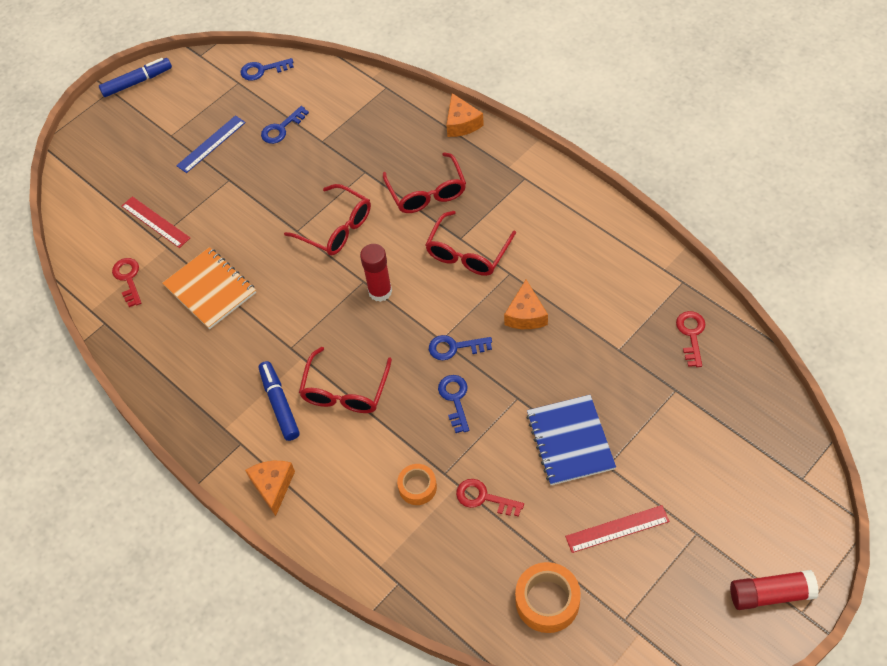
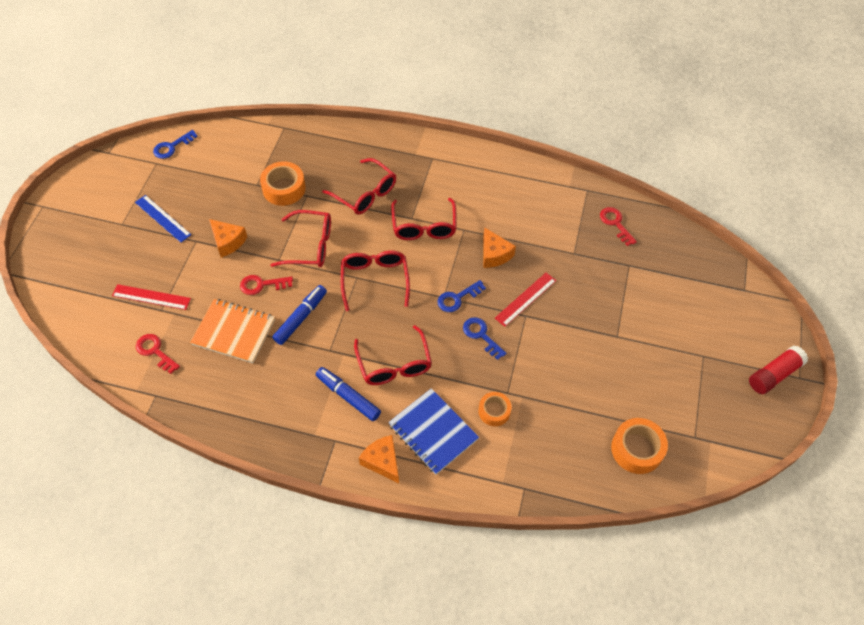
camera: 35 degrees left, 0 degrees up
blue marker [99,58,172,97] -> blue marker moved to [272,285,327,345]
blue ruler [176,115,246,173] -> blue ruler turned 60 degrees counterclockwise [135,195,191,242]
blue key [261,106,309,144] -> none
red glue stick [360,244,392,302] -> red glasses [341,251,410,311]
orange cheese [446,93,484,137] -> orange cheese moved to [209,219,247,258]
red key [456,479,524,517] -> red key moved to [240,275,293,295]
blue notebook [526,395,616,485] -> blue notebook moved to [388,388,479,475]
red ruler [565,505,669,553] -> red ruler moved to [495,273,556,327]
none -> orange tape [260,161,306,206]

